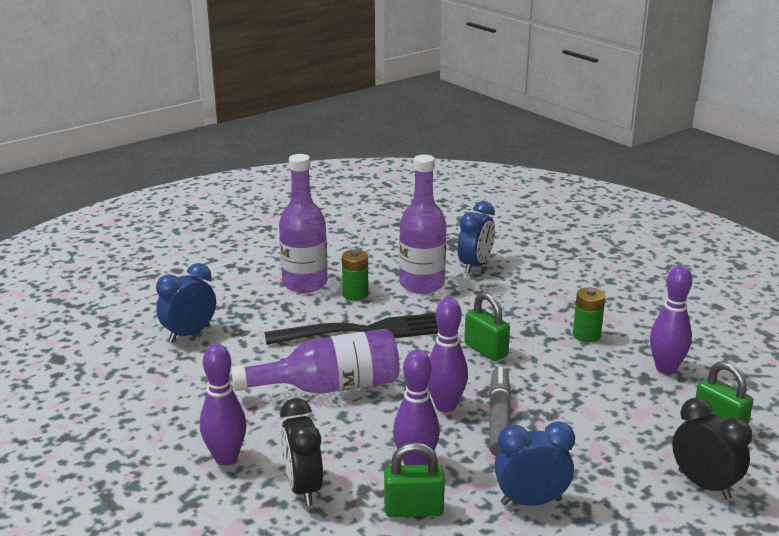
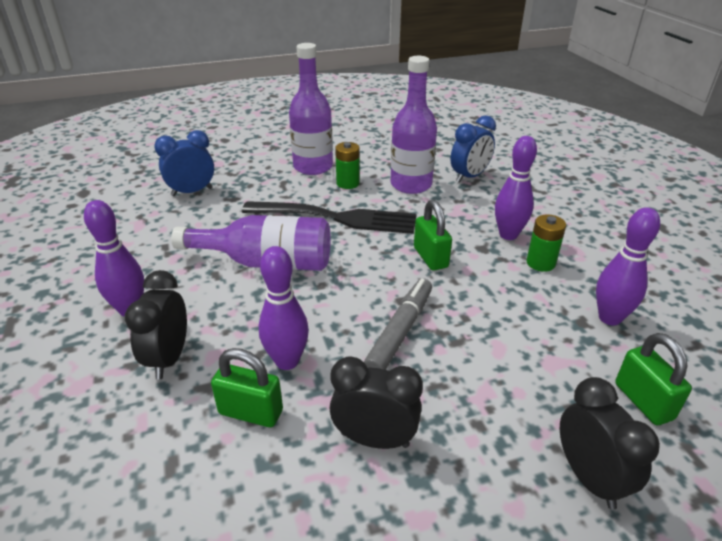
camera: 20 degrees right, 10 degrees up
purple bowling pin [428,298,468,412] -> purple bowling pin moved to [495,136,537,240]
blue clock [494,421,575,506] -> black clock [330,356,423,449]

